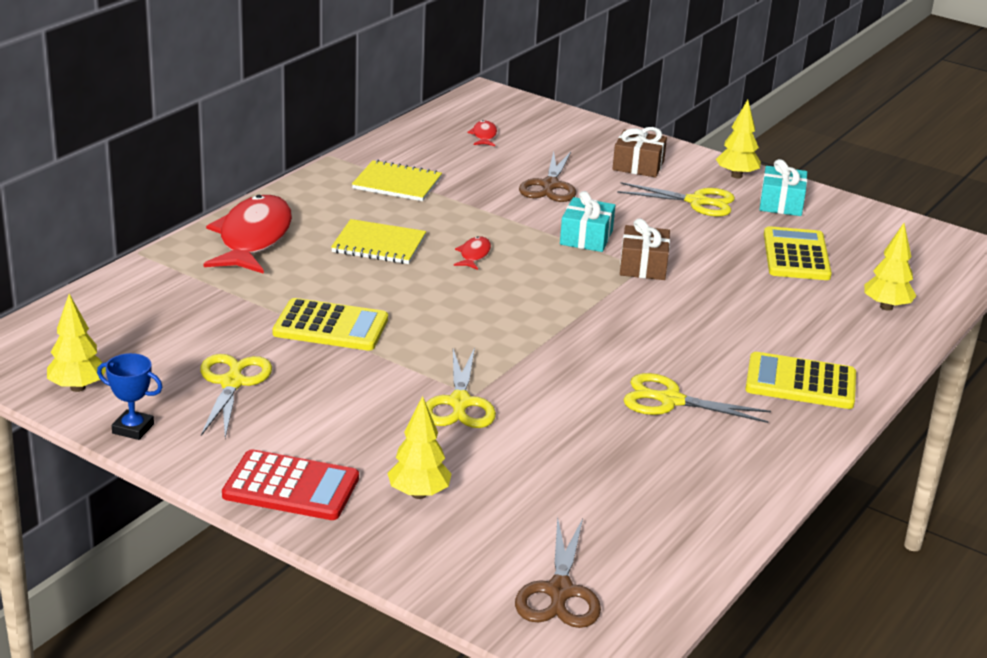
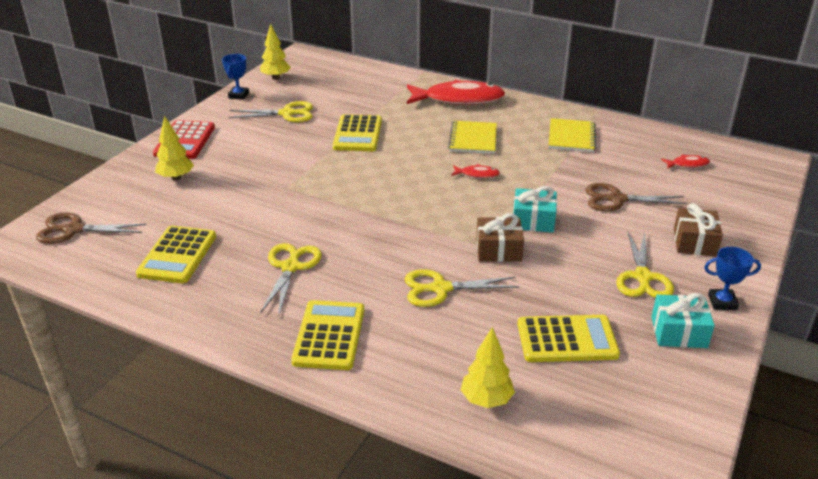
camera: 85 degrees right, 5 degrees up
yellow scissors [426,348,496,428] -> yellow scissors moved to [405,269,520,307]
yellow tree [716,100,761,179] -> blue trophy [704,247,761,310]
none -> yellow calculator [136,226,216,283]

